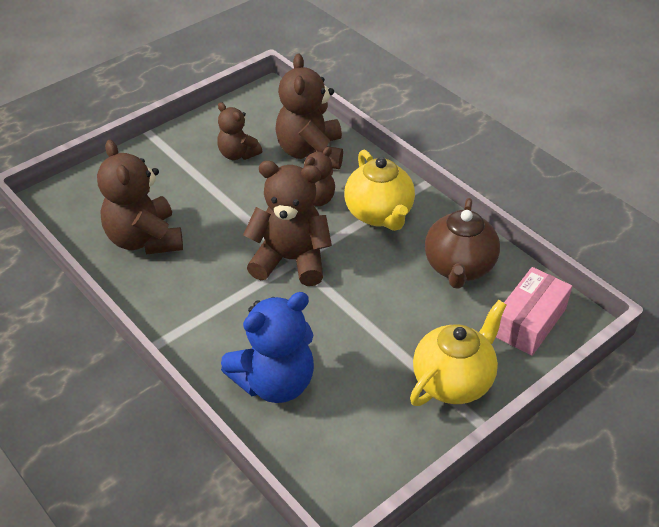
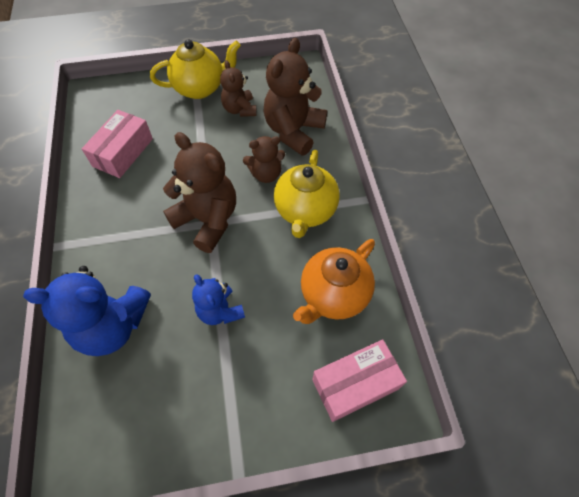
camera: 30 degrees right, 15 degrees up
brown teddy bear [97,140,183,255] -> pink box [82,110,153,178]
yellow teapot [410,300,507,406] -> yellow teapot moved to [150,39,241,99]
brown teapot [425,198,500,289] -> orange teapot [293,239,375,324]
none -> blue teddy bear [192,274,245,325]

